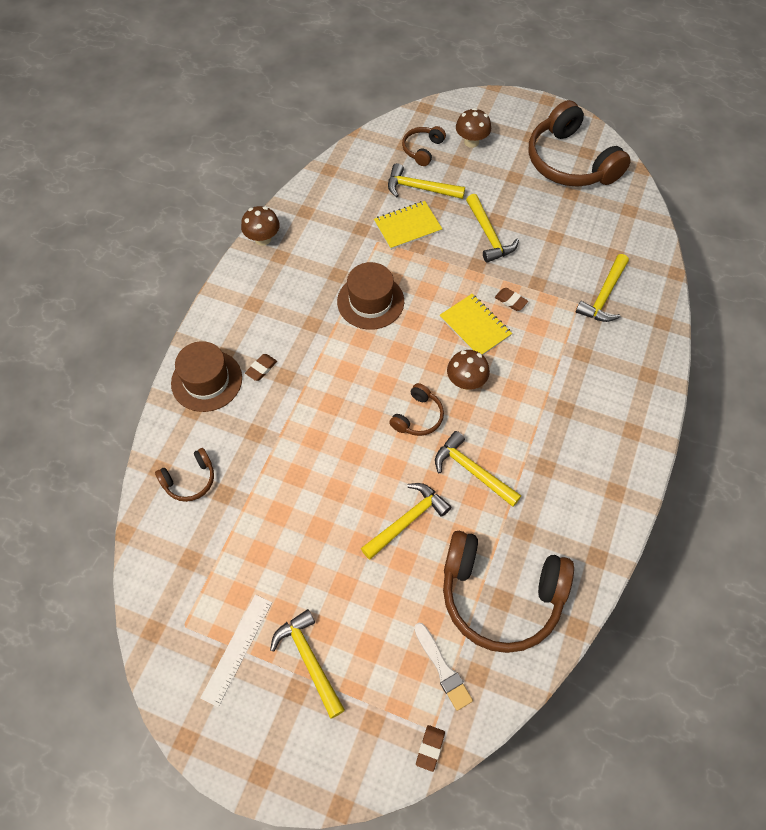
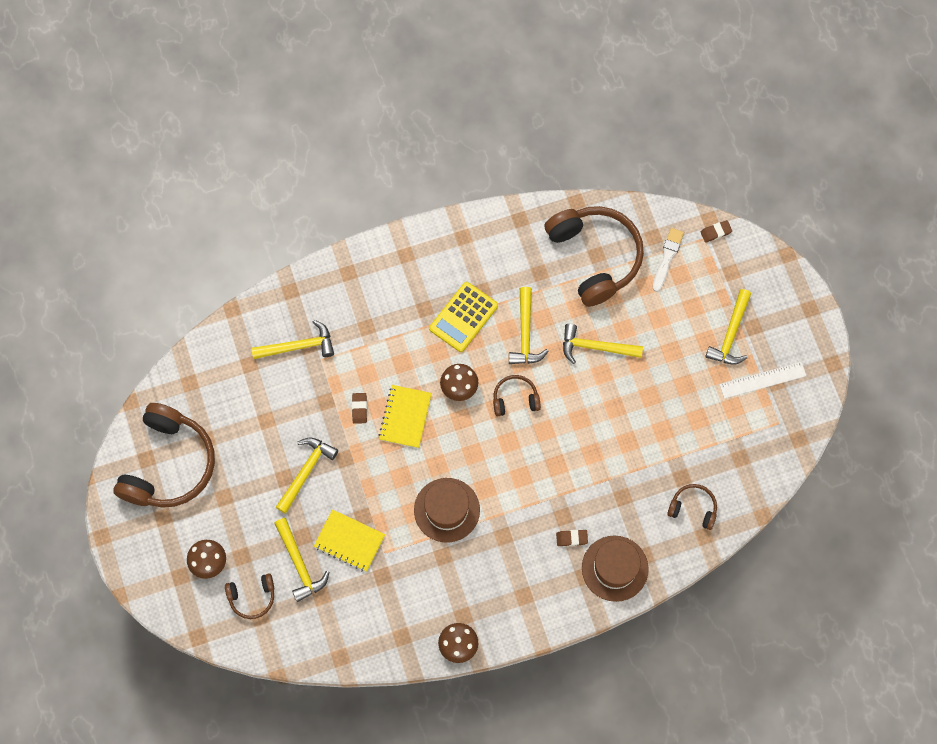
camera: 130 degrees left, 10 degrees up
none -> yellow calculator [429,282,498,352]

